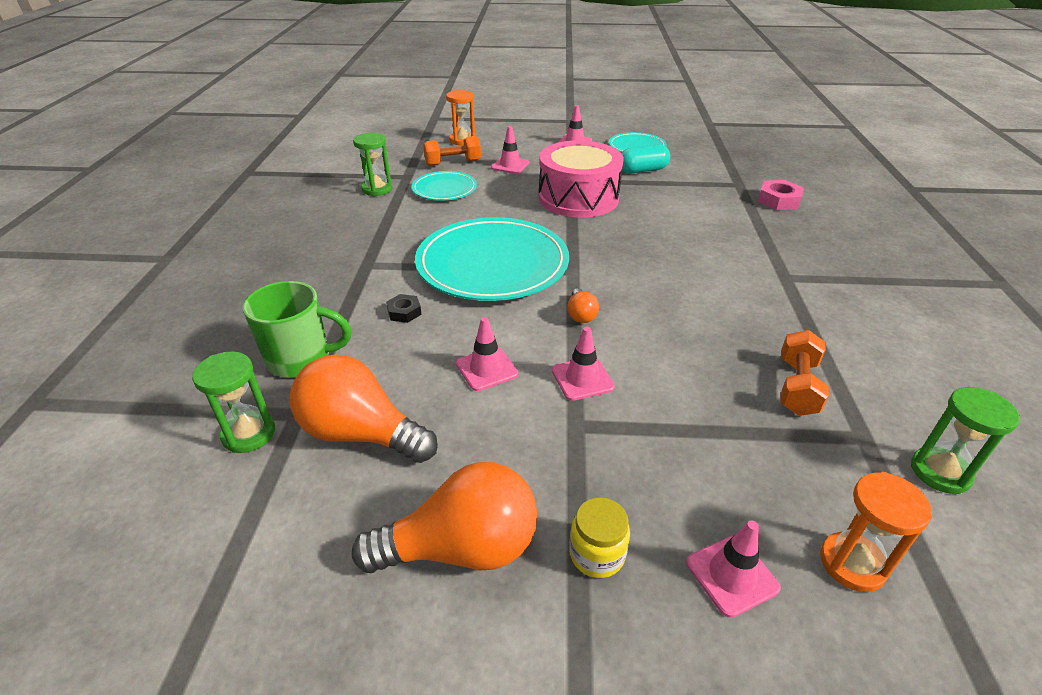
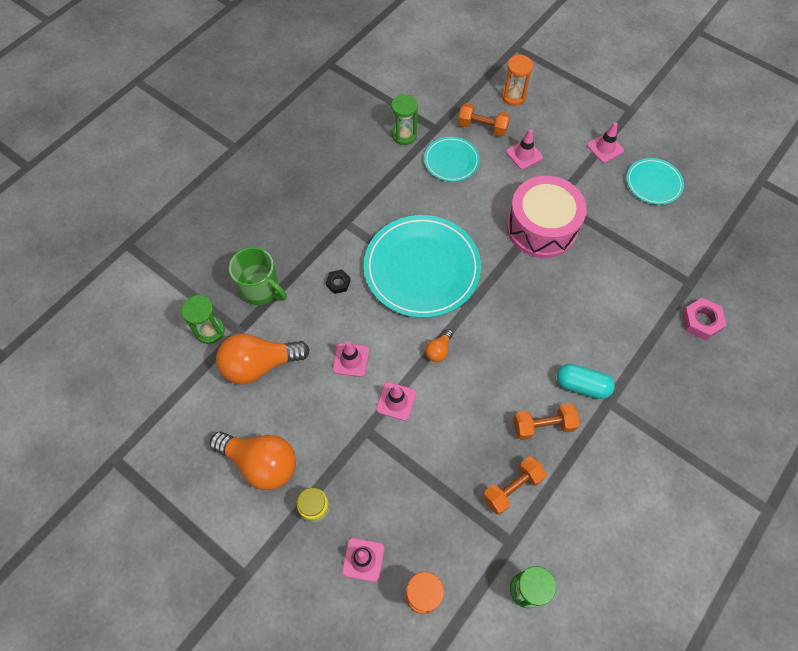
camera: 35 degrees right, 25 degrees up
orange light bulb [290,354,438,463] -> orange light bulb turned 75 degrees counterclockwise [216,333,310,385]
turquoise capsule [622,144,670,174] -> turquoise capsule moved to [556,364,615,399]
none -> orange dumbbell [513,404,580,440]

